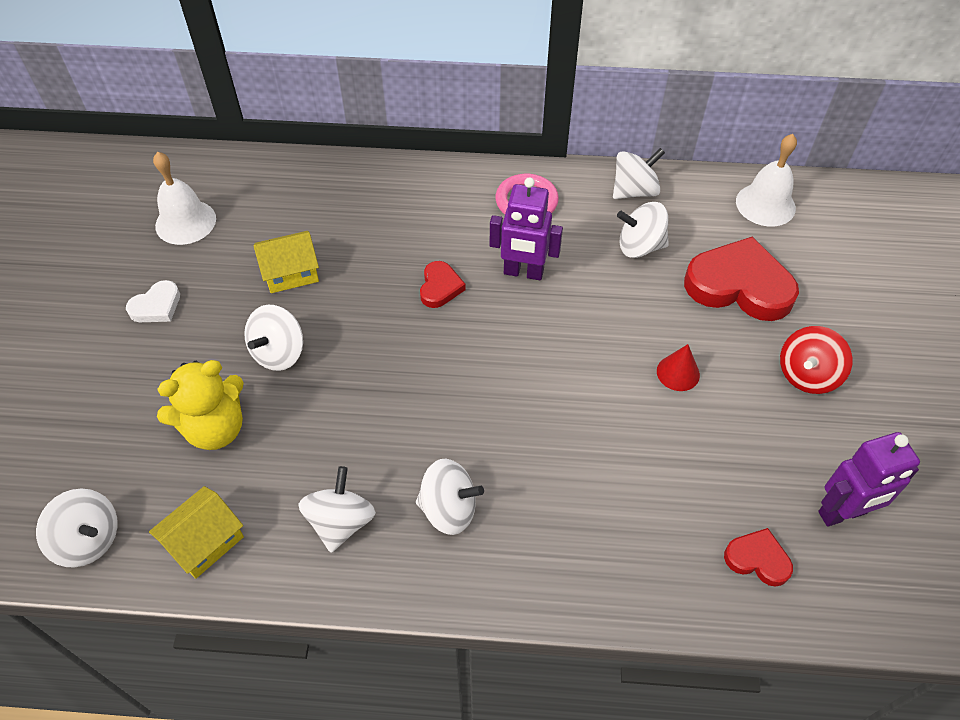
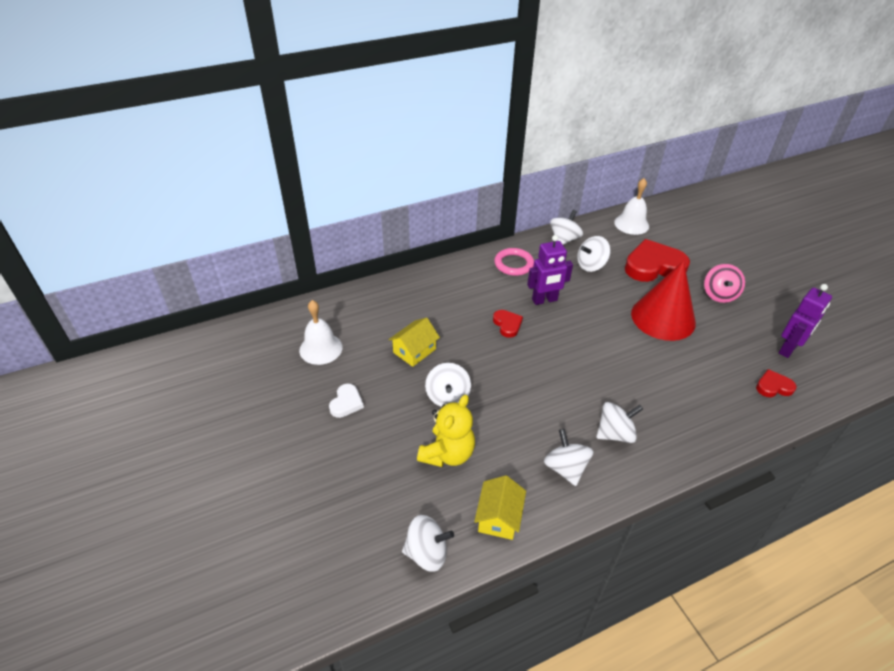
camera: 30 degrees left, 10 degrees down
red cone [657,344,700,391] -> red cone [631,261,696,341], size x2.48
red spinning top [780,326,852,394] -> pink spinning top [704,264,745,303]

